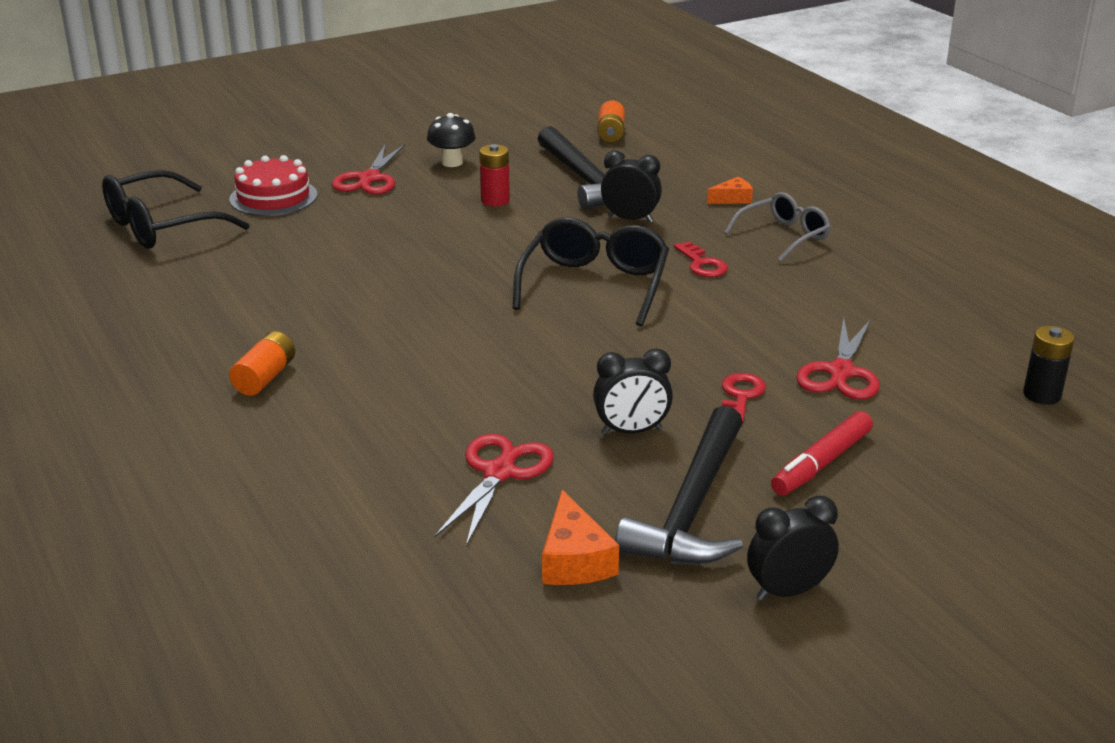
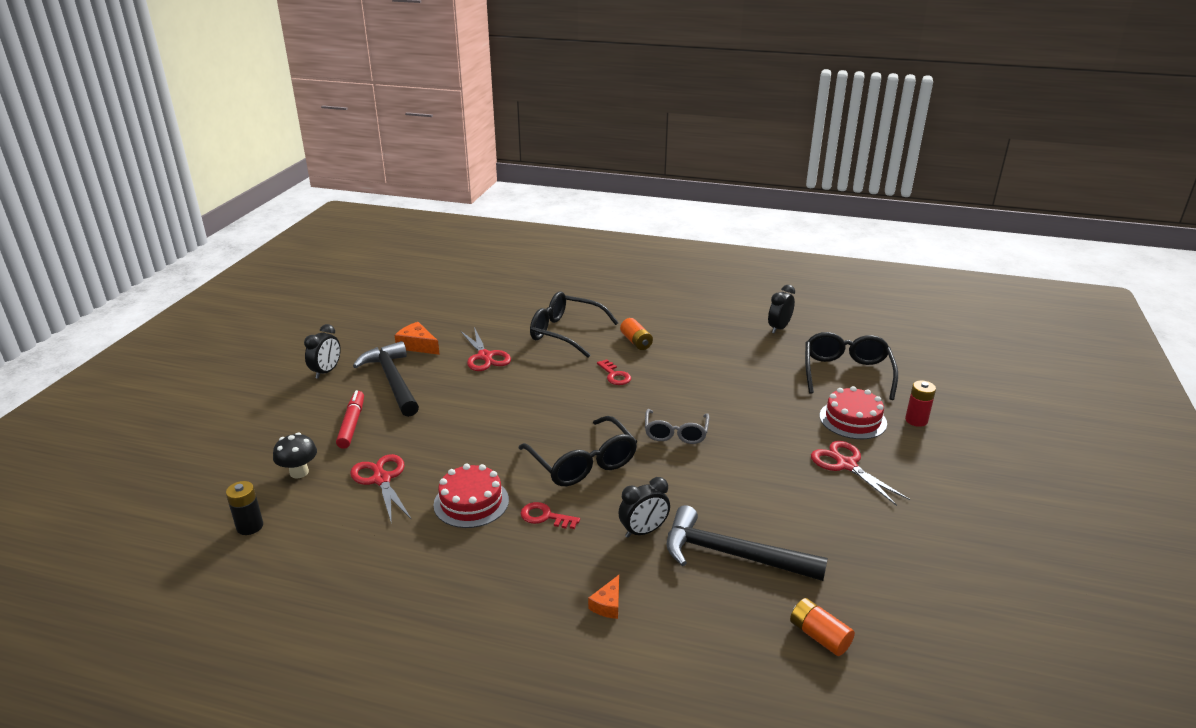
camera: 135 degrees right, 0 degrees up
black mushroom [427,113,476,167] -> black mushroom moved to [273,433,317,478]
red battery [479,144,510,206] -> red battery moved to [905,381,936,427]
black clock [593,348,673,434] -> black clock moved to [768,285,795,334]
red key [721,373,766,422] -> red key moved to [597,359,631,385]
grey glasses [724,192,831,262] -> grey glasses moved to [645,409,710,444]
none -> red cake [433,464,509,528]
none -> black glasses [530,292,619,358]

